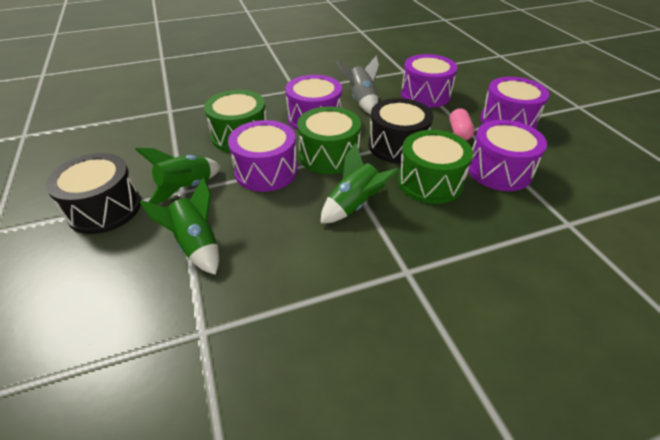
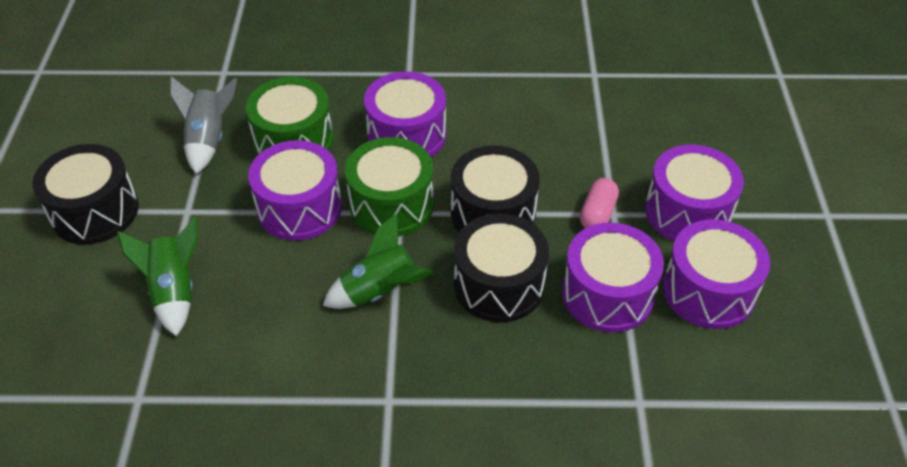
camera: 20 degrees right, 5 degrees up
green rocket [135,148,221,204] -> none
grey rocket [337,55,380,114] -> grey rocket moved to [170,76,237,174]
green drum [398,130,473,204] -> black drum [454,214,549,322]
purple drum [401,54,458,108] -> purple drum moved to [663,219,770,329]

